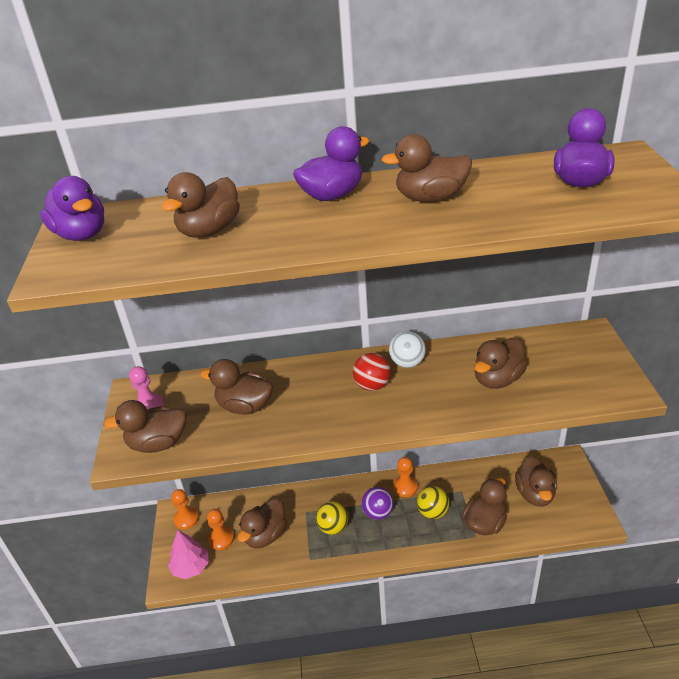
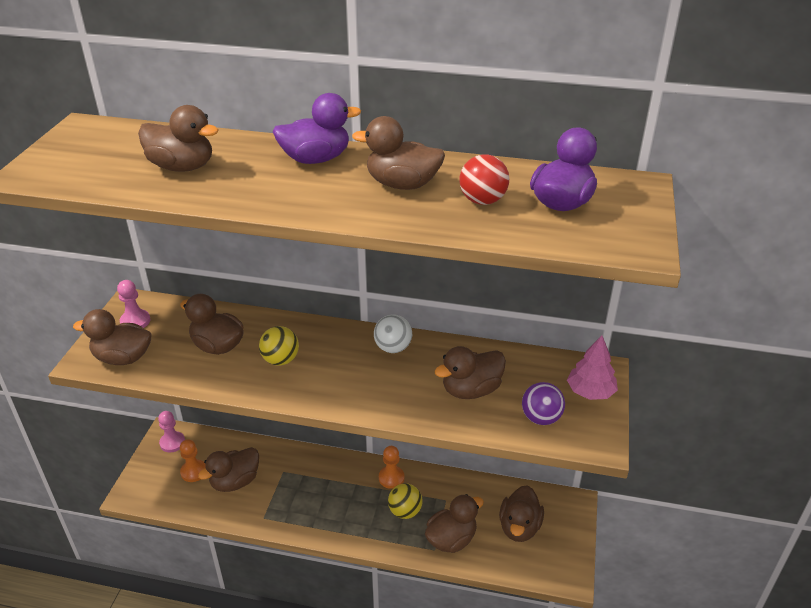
camera: 15 degrees right, 0 degrees up
purple duck [40,176,104,241] -> none
brown duck [161,172,240,238] -> brown duck turned 120 degrees counterclockwise [138,105,219,172]
pink tree [168,530,209,579] -> pink tree moved to [567,335,618,400]
orange pawn [171,489,199,529] -> pink pawn [158,411,185,452]
yellow ball [316,501,348,535] -> yellow ball moved to [259,326,299,366]
red ball [353,353,391,391] -> red ball moved to [459,154,509,205]
purple ball [362,487,394,520] -> purple ball moved to [522,382,565,425]

